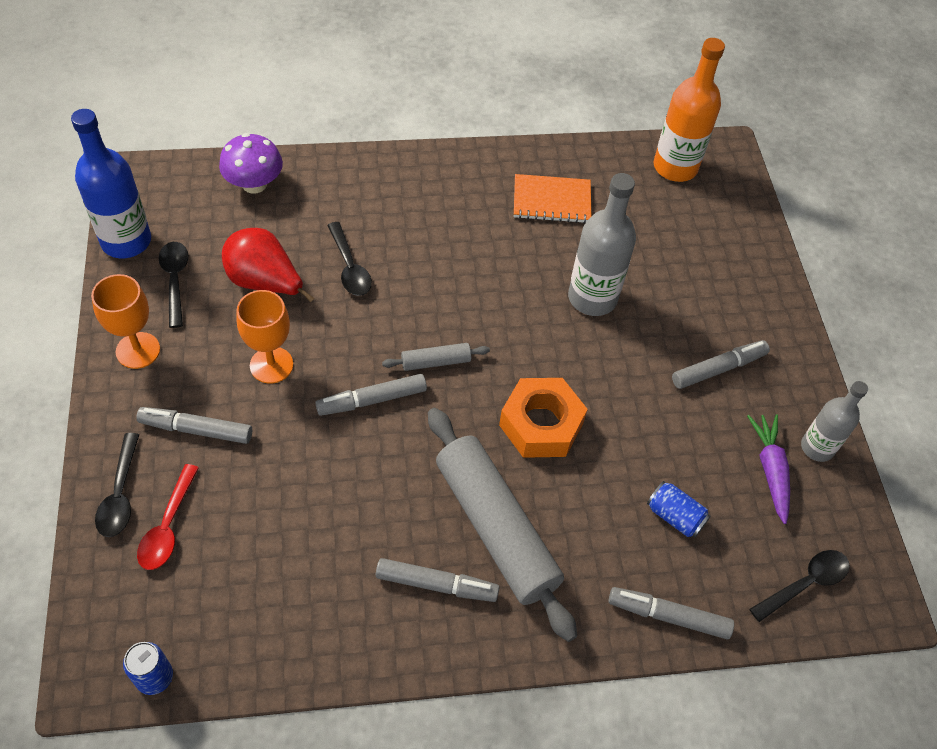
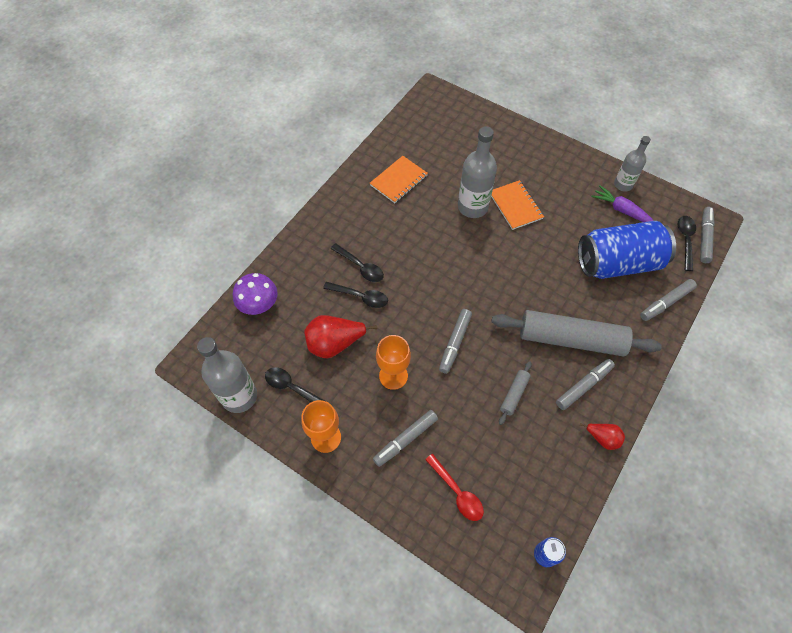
camera: 45 degrees left, 5 degrees up
blue bottle [71,109,151,258] -> grey bottle [197,337,257,413]
black spoon [95,433,139,537] -> black spoon moved to [330,243,384,282]
grey rolling pin [382,343,490,371] -> grey rolling pin moved to [499,361,532,425]
orange nut [499,378,588,458] -> none
blue can [647,481,711,538] -> blue can [578,221,676,279], size x2.50
orange bottle [654,38,725,182] -> none
grey marker [672,340,770,389] -> grey marker moved to [700,207,715,263]
none -> orange notebook [491,180,544,230]
none -> red pear [580,423,625,450]

